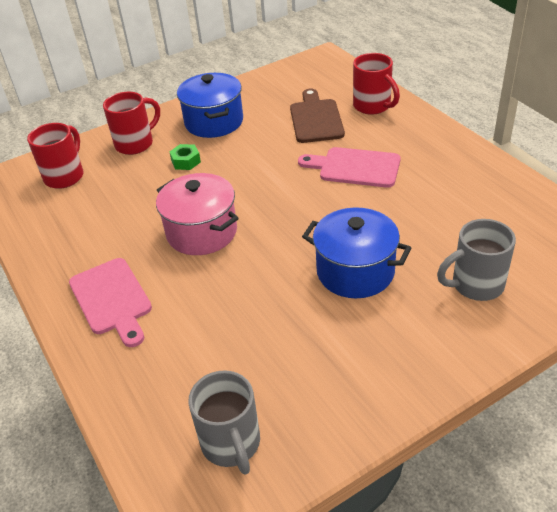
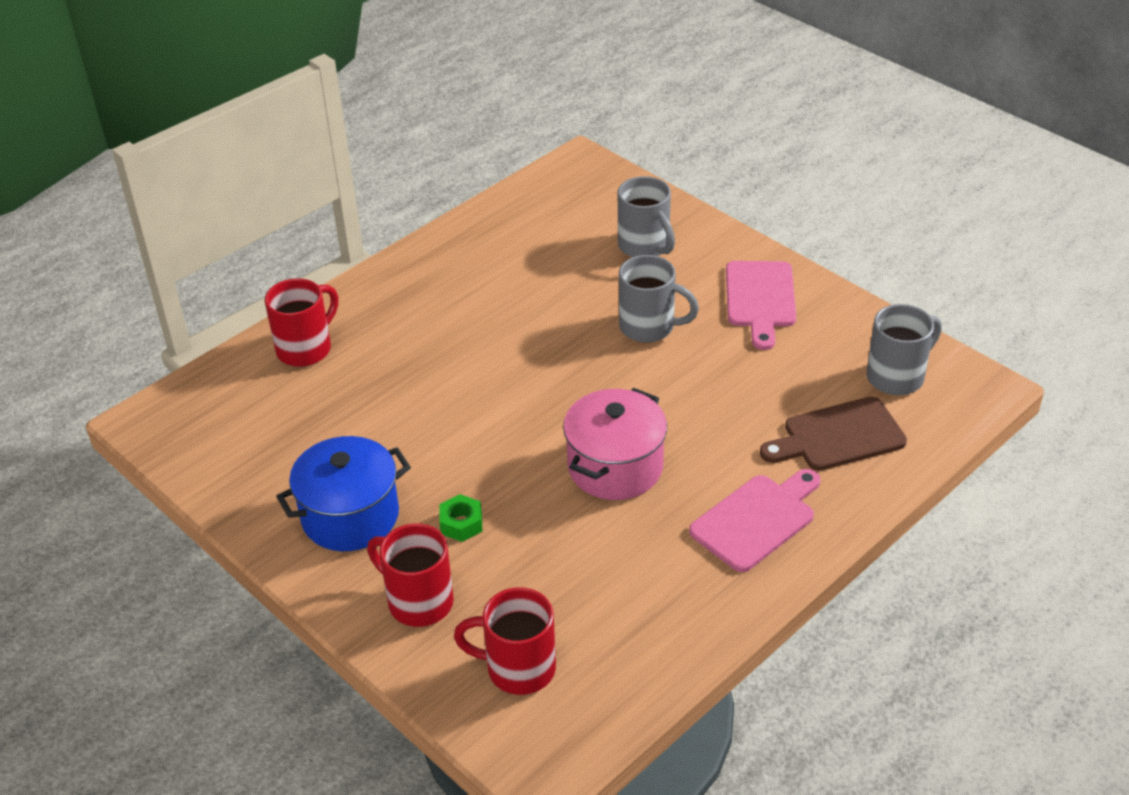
camera: 105 degrees left, 0 degrees up
brown cutting board [290,89,345,143] -> brown cutting board moved to [760,397,907,471]
pink cutting board [298,147,401,188] -> pink cutting board moved to [726,261,796,350]
blue pot [302,207,411,298] -> grey mug [619,255,699,342]

